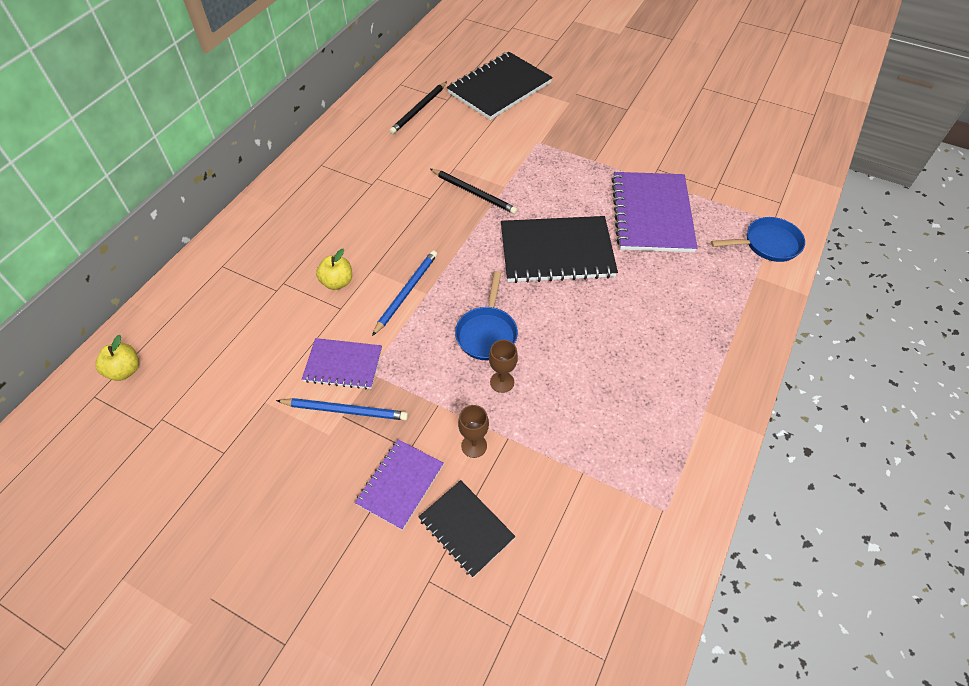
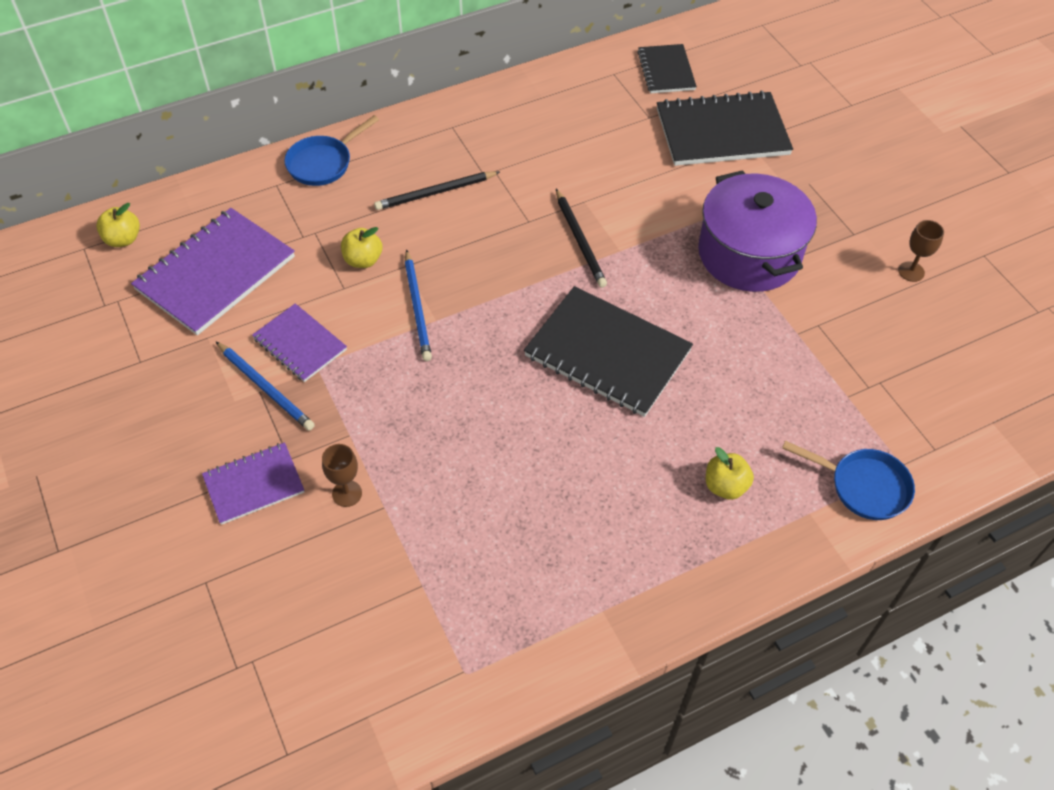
camera: 35 degrees right, 0 degrees up
blue pencil [372,250,437,336] -> blue pencil turned 105 degrees clockwise [405,249,432,361]
black pencil [389,81,447,134] -> black pencil moved to [374,171,500,210]
black notebook [418,480,516,577] -> black notebook moved to [637,44,697,93]
blue pan [455,271,518,360] -> blue pan moved to [284,115,379,186]
brown goblet [489,340,518,393] -> brown goblet moved to [898,220,944,282]
purple notebook [612,172,697,252] -> purple notebook moved to [131,208,295,335]
none -> purple pot [698,170,817,292]
none -> yellow apple [706,447,754,500]

